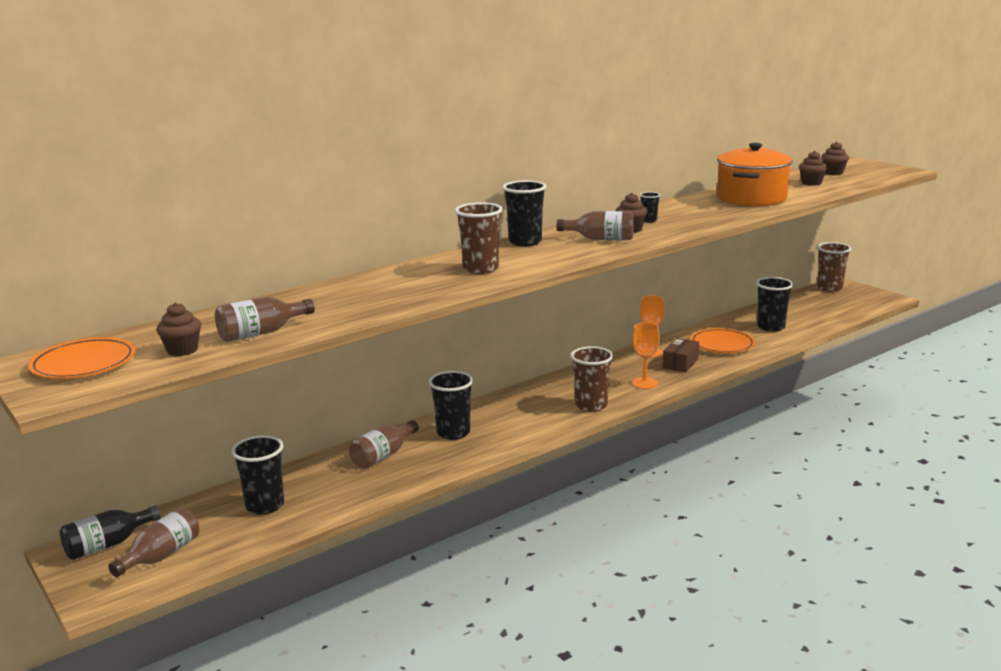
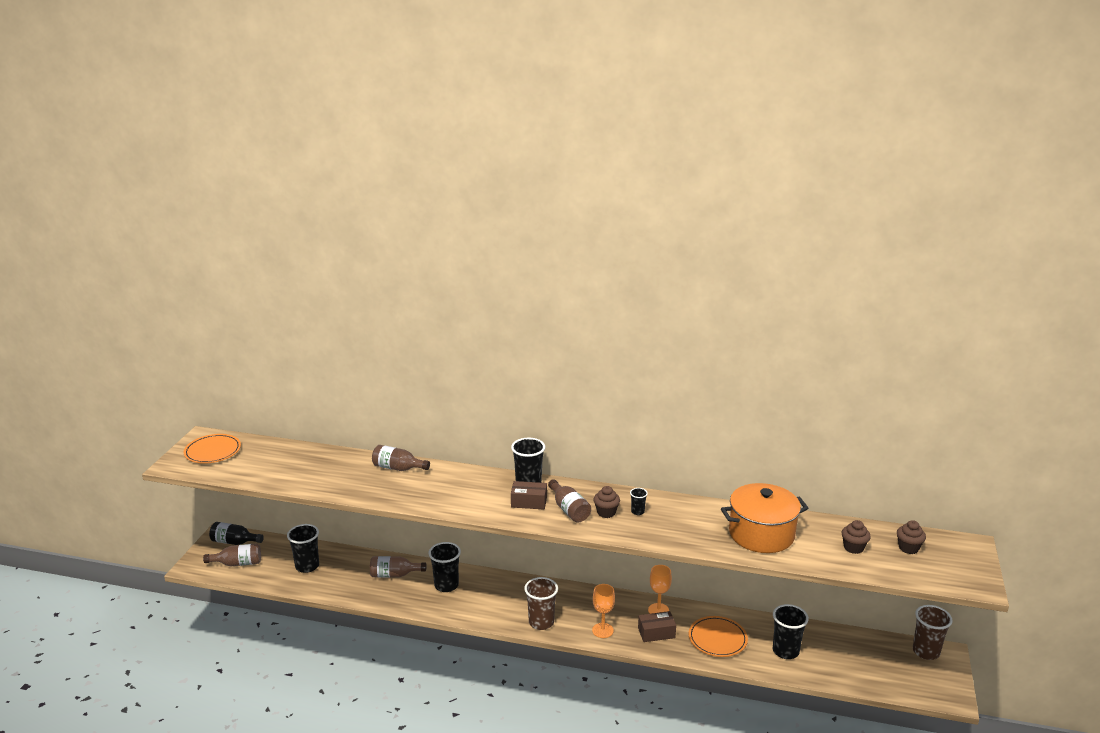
camera: 50 degrees right, 5 degrees up
brown cupcake [156,302,201,356] -> none
brown bottle [215,297,315,342] -> brown bottle moved to [372,445,430,471]
brown cup [455,202,503,274] -> none
none -> brown box [511,481,547,509]

